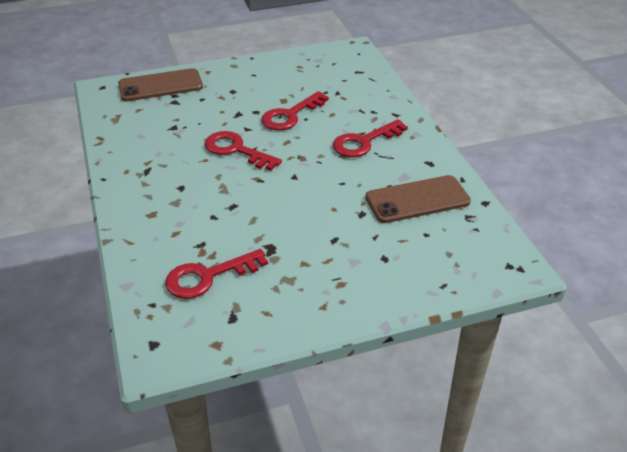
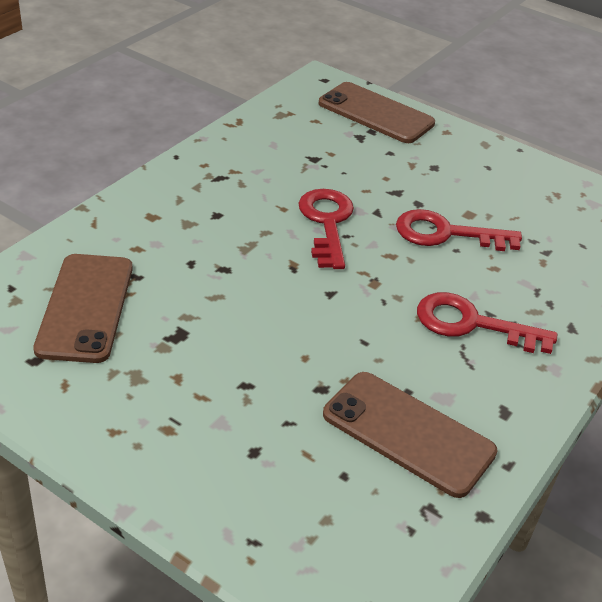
camera: 50 degrees right, 0 degrees up
red key [165,249,268,299] -> brown phone [33,254,133,363]

